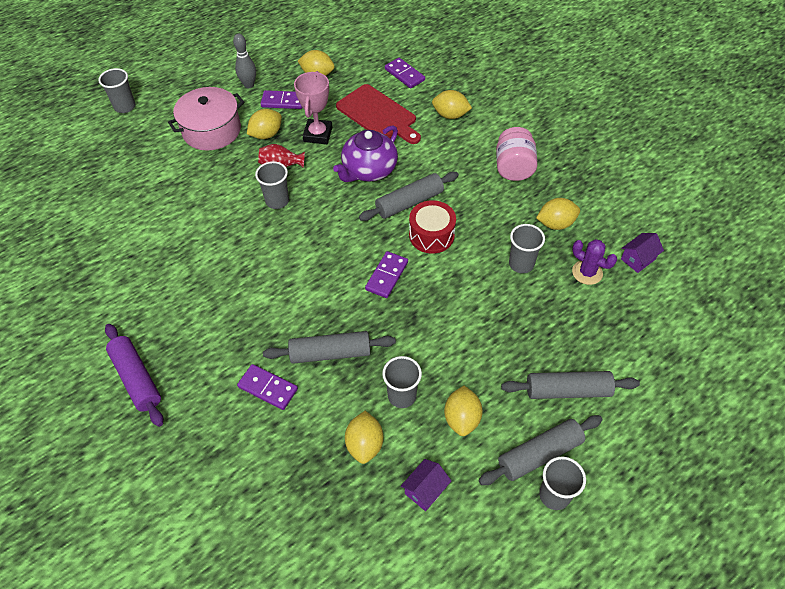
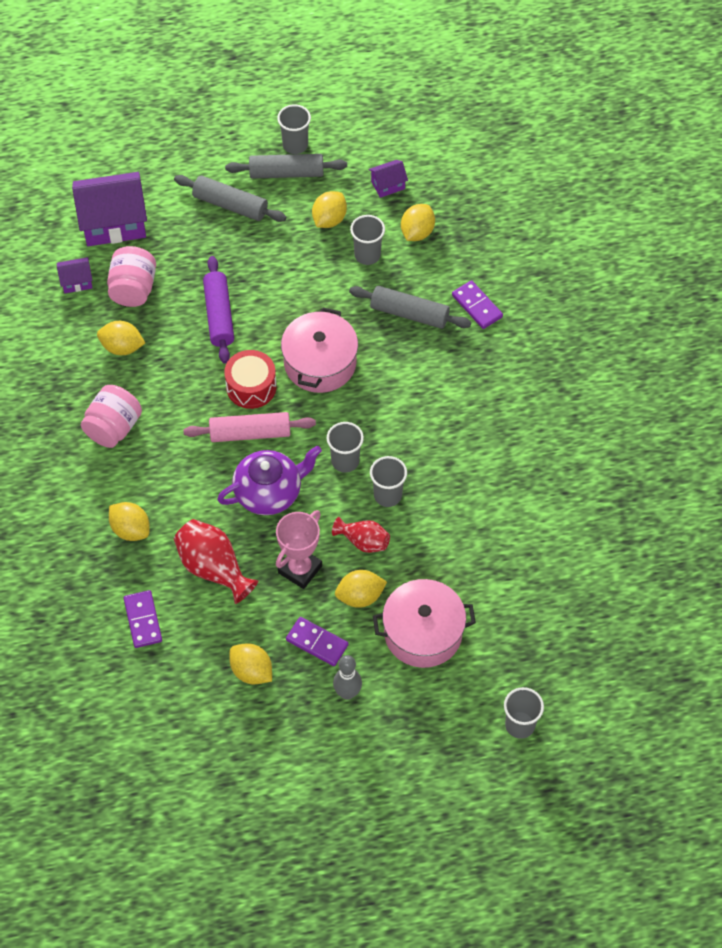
camera: 155 degrees left, 5 degrees up
purple rolling pin [105,324,163,427] -> purple rolling pin moved to [203,256,234,364]
red cutting board [336,84,421,144] -> red vase [174,519,258,604]
grey rolling pin [359,172,459,221] -> pink rolling pin [184,412,316,442]
purple domino [365,251,408,298] -> pink pot [281,308,358,393]
grey cup [509,224,545,273] -> grey cup moved to [327,422,364,473]
purple cactus [572,239,617,285] -> pink jar [107,246,156,307]
none -> purple house [72,172,147,246]

